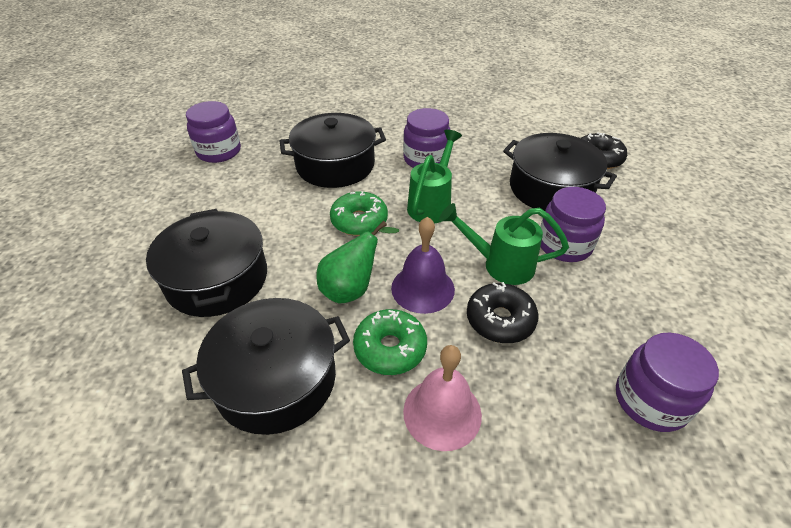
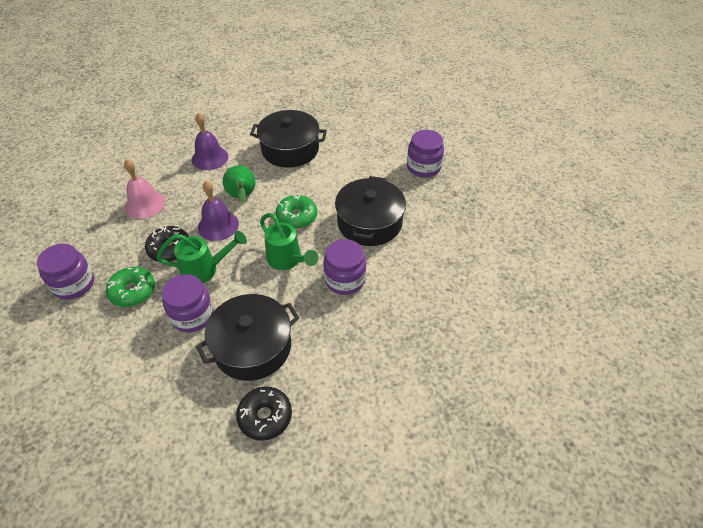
camera: 115 degrees right, 5 degrees up
black pot [182,298,350,435] -> purple bell [192,113,228,170]
green donut [353,309,427,375] -> green donut moved to [106,267,155,307]
green watering can [439,203,569,285] -> green watering can turned 45 degrees clockwise [156,231,247,284]

